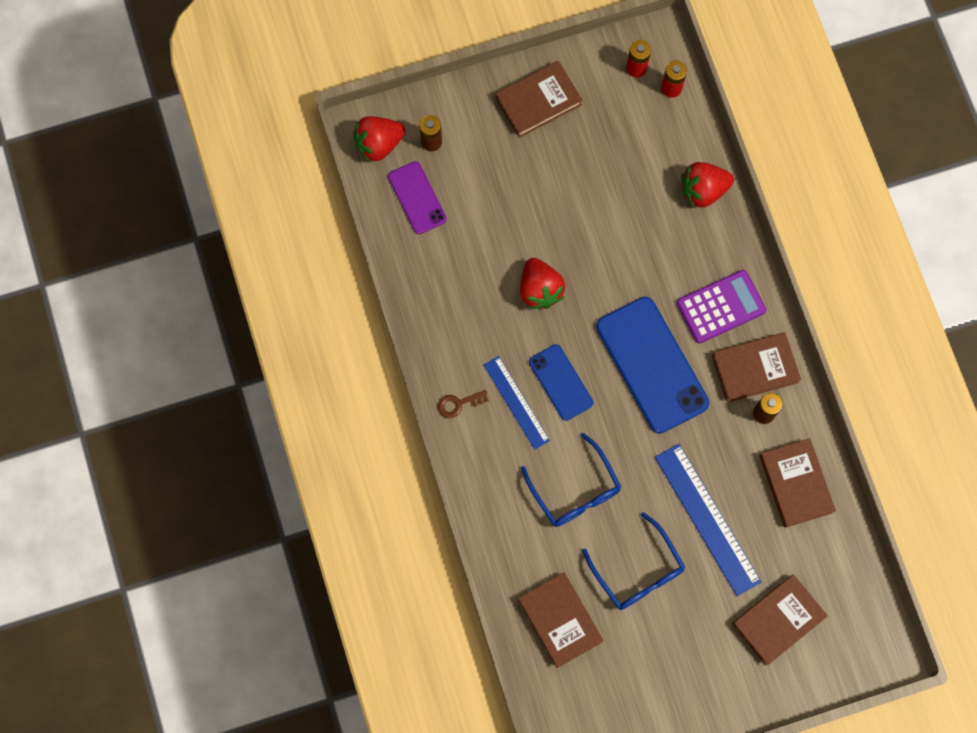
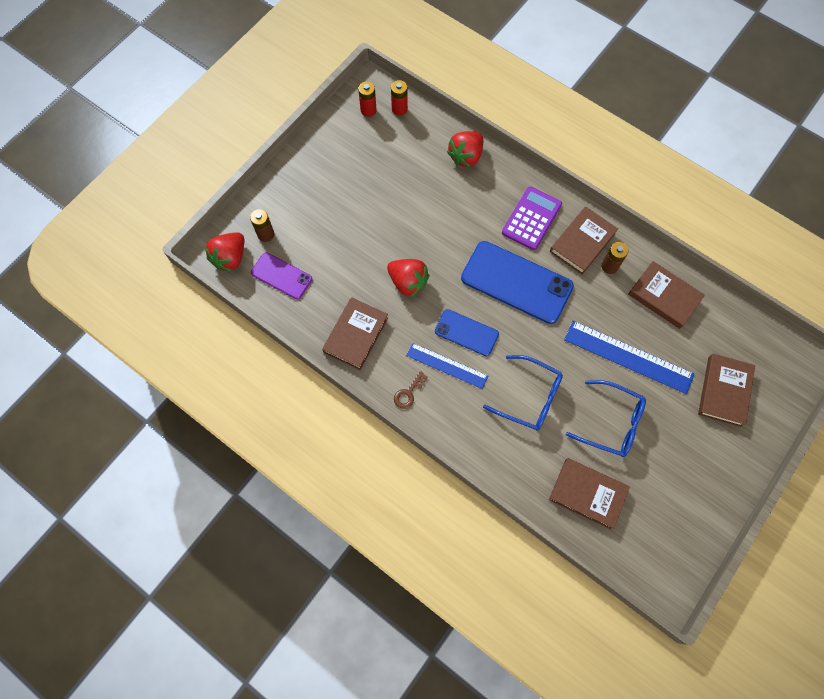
camera: 35 degrees left, 5 degrees down
brown book [496,61,582,138] -> brown book moved to [322,297,388,370]

